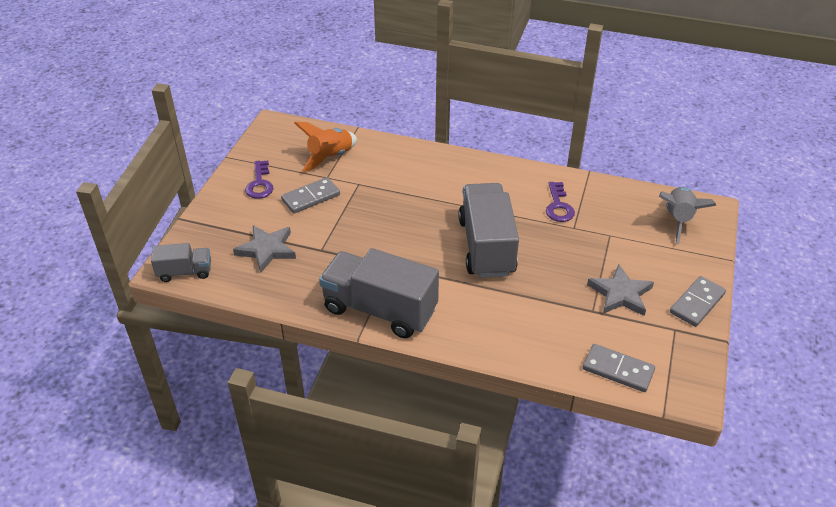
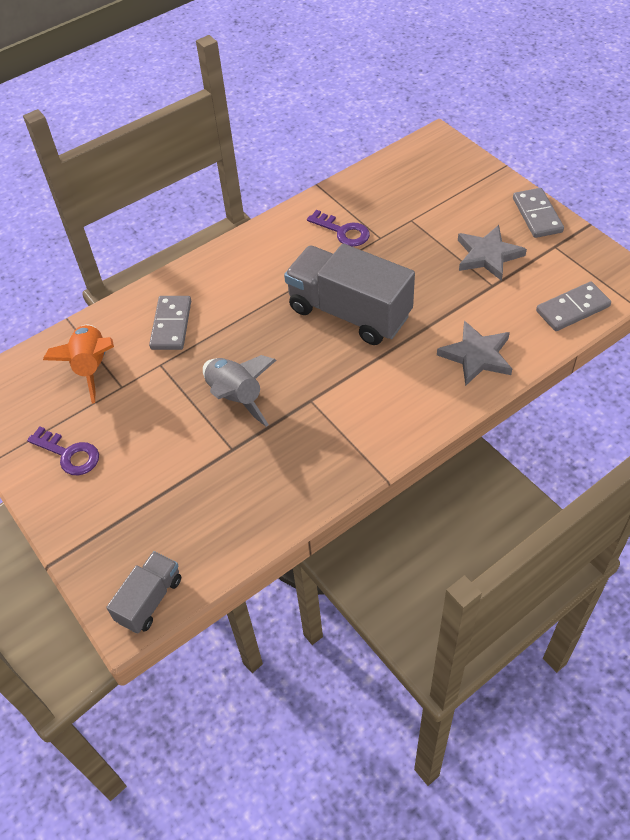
camera: 50 degrees left, 10 degrees up
grey star [233,225,296,273] -> grey star moved to [437,321,512,386]
grey domino [281,177,340,214] -> grey domino moved to [149,296,191,350]
grey truck [319,248,439,338] -> none
grey rocket [659,187,716,244] -> grey rocket moved to [203,355,276,427]

